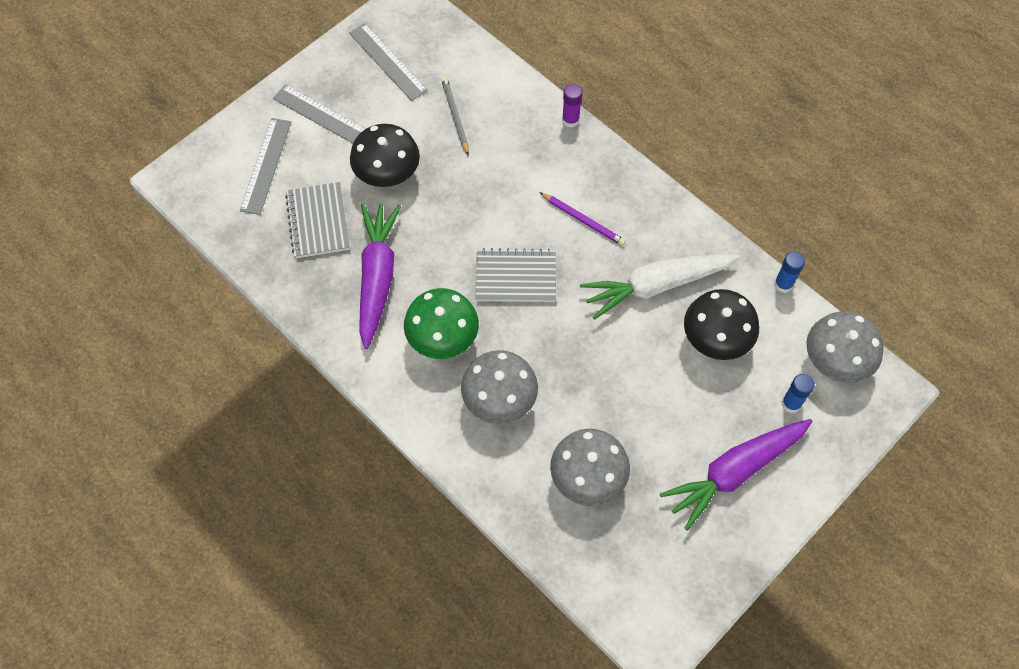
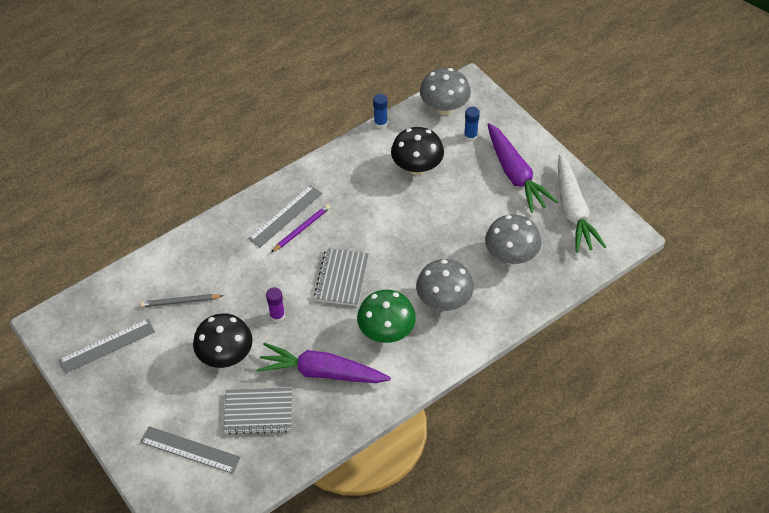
camera: 80 degrees left, 10 degrees down
grey ruler [273,85,365,143] -> grey ruler moved to [248,185,322,247]
purple glue stick [562,84,583,128] -> purple glue stick moved to [266,287,285,322]
white carrot [580,254,739,320] -> white carrot moved to [558,154,606,253]

